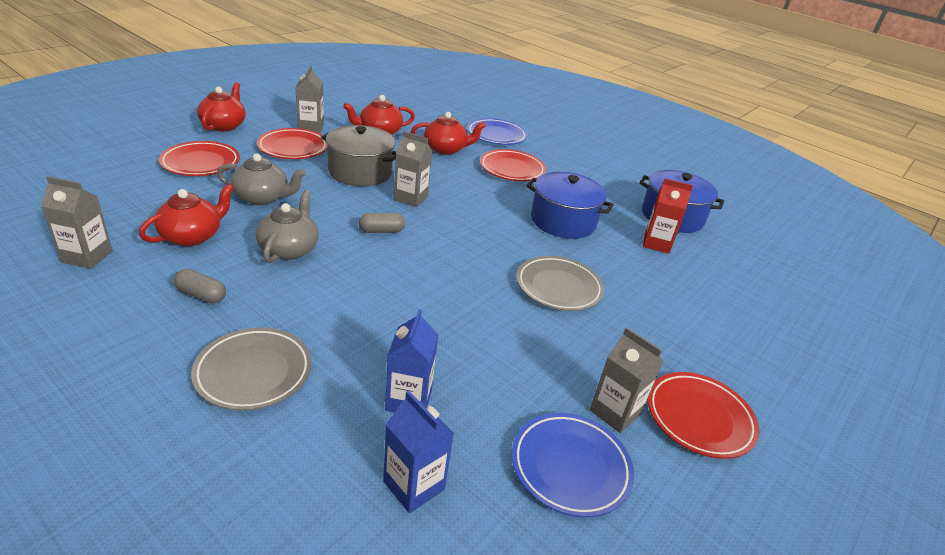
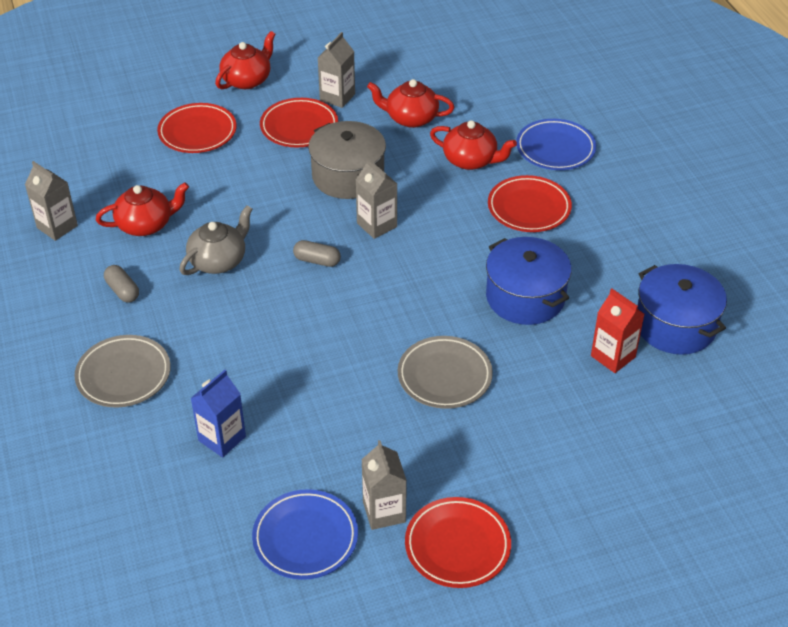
camera: 35 degrees right, 10 degrees up
grey teapot [217,153,306,205] -> none
blue carton [383,390,454,513] -> none

